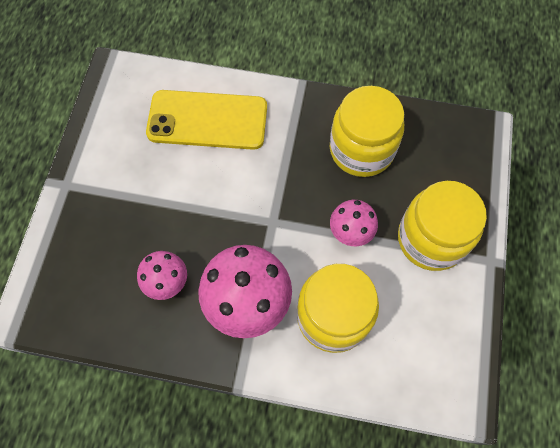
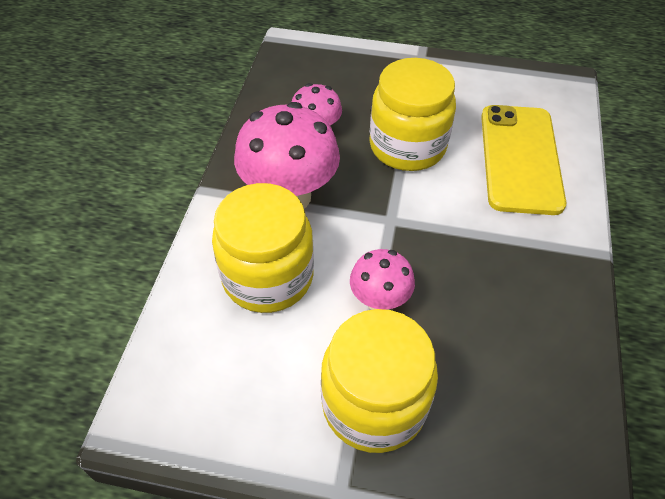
camera: 90 degrees right, 15 degrees down
yellow jar [330,86,404,177] -> yellow jar moved to [369,58,456,171]

